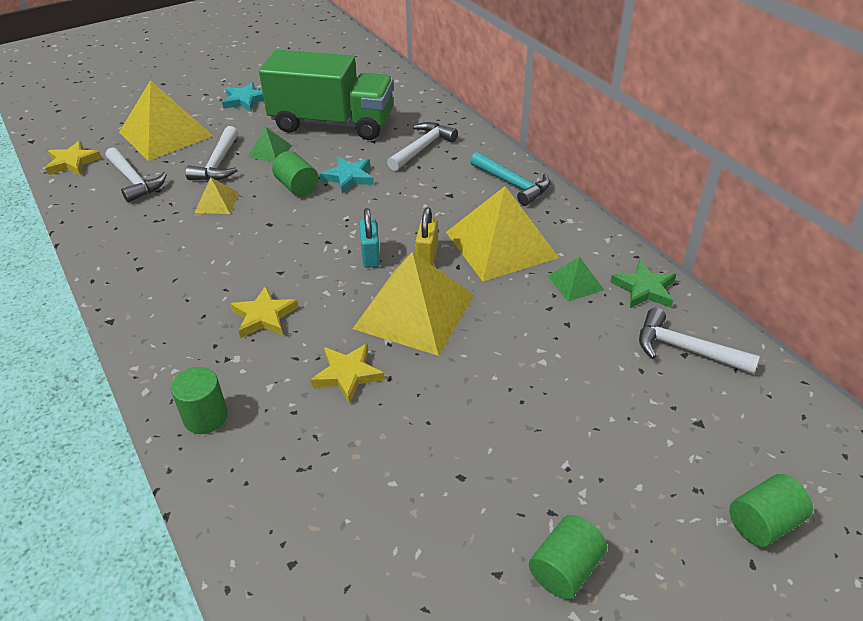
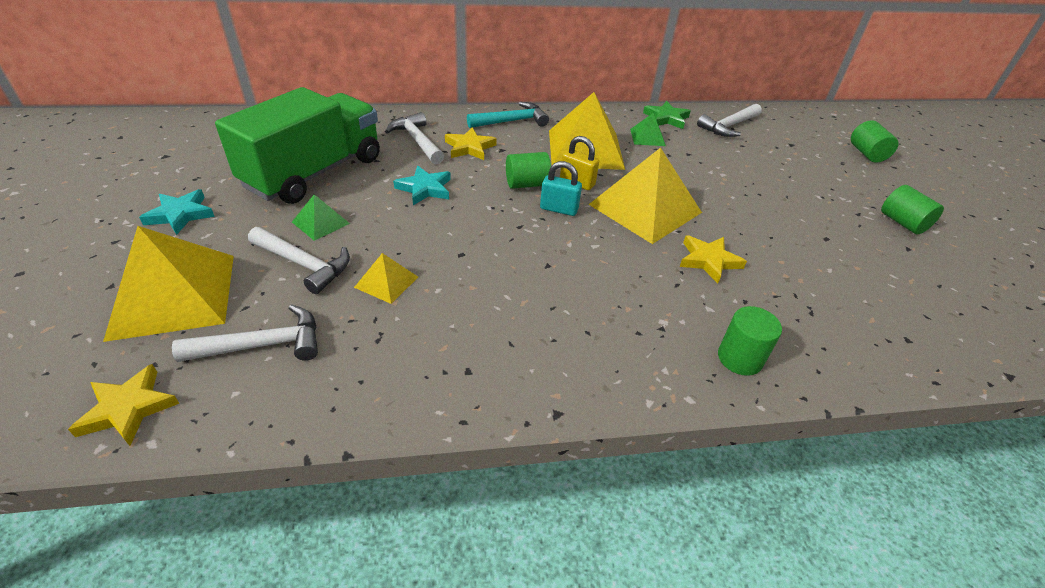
camera: 70 degrees left, 0 degrees up
yellow star [230,286,298,338] -> yellow star moved to [445,127,497,160]
green cylinder [272,151,319,196] -> green cylinder moved to [506,152,551,189]

